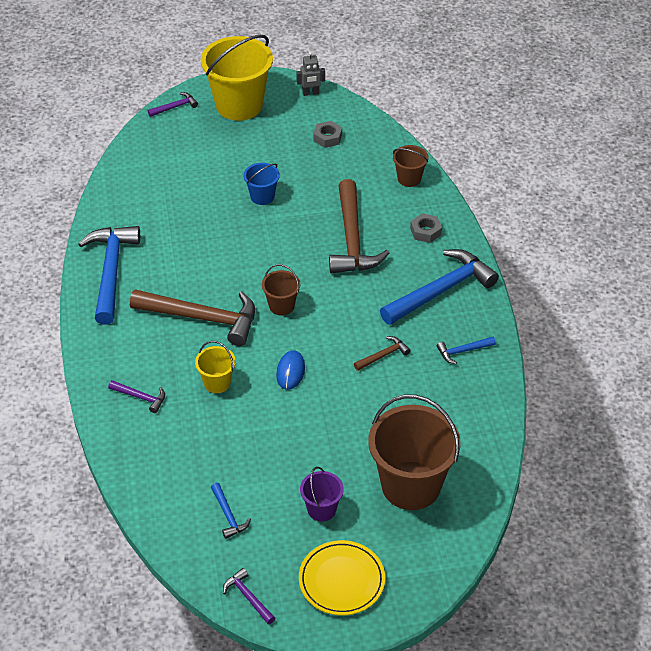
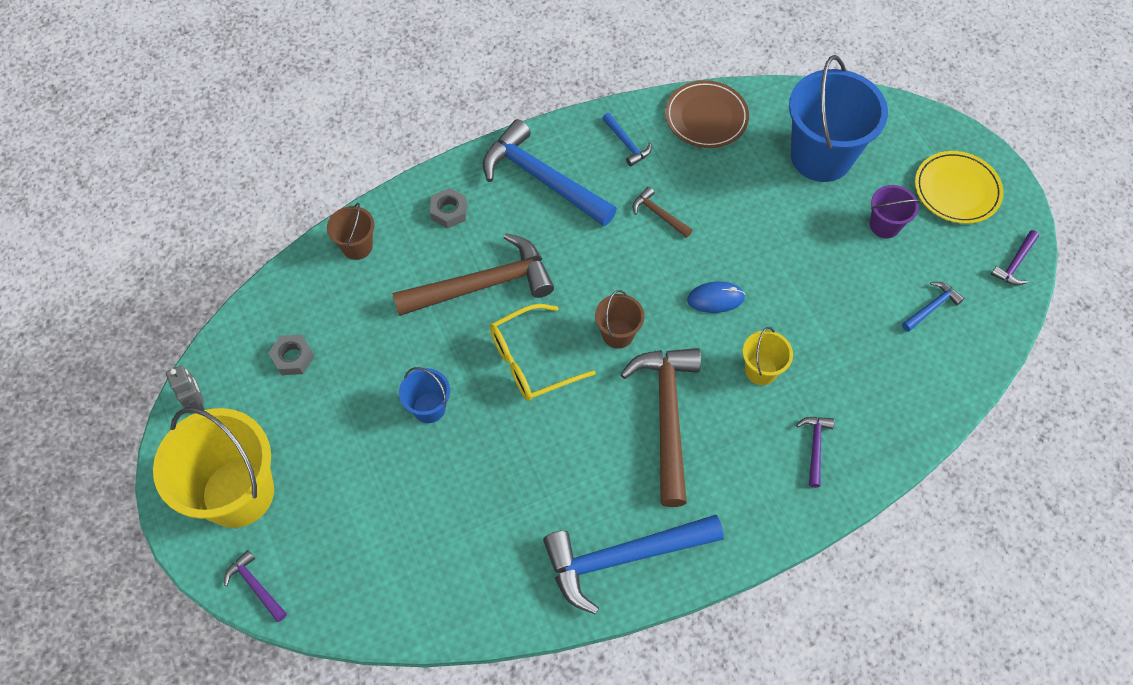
camera: 105 degrees left, 15 degrees up
brown bucket [368,394,460,510] -> blue bucket [789,55,888,182]
none -> yellow glasses [490,304,596,401]
none -> brown plate [665,80,749,148]

